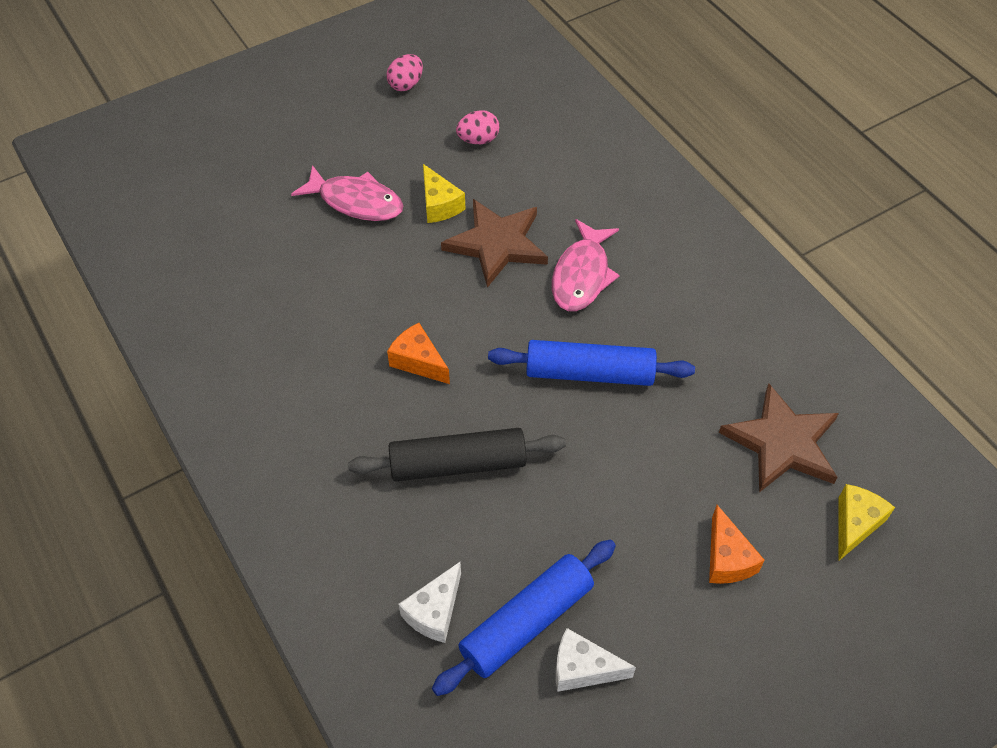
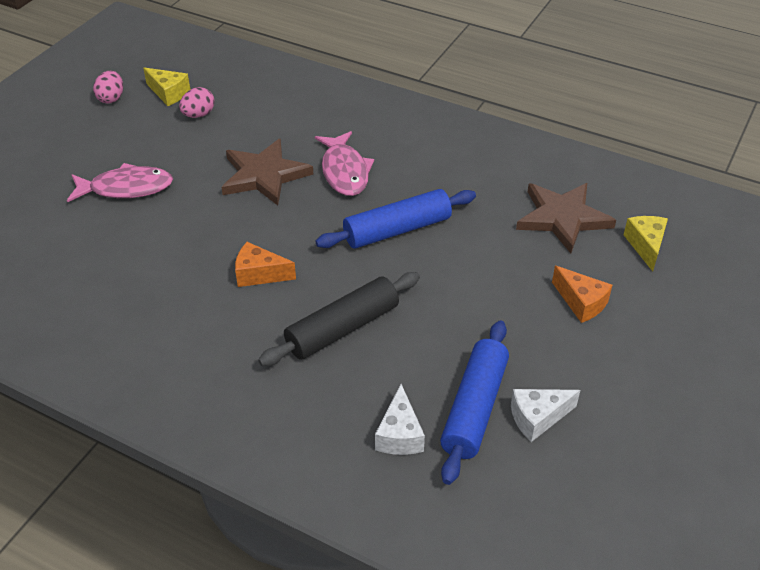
camera: 30 degrees left, 10 degrees down
yellow cheese [423,164,465,223] -> yellow cheese moved to [143,67,190,106]

